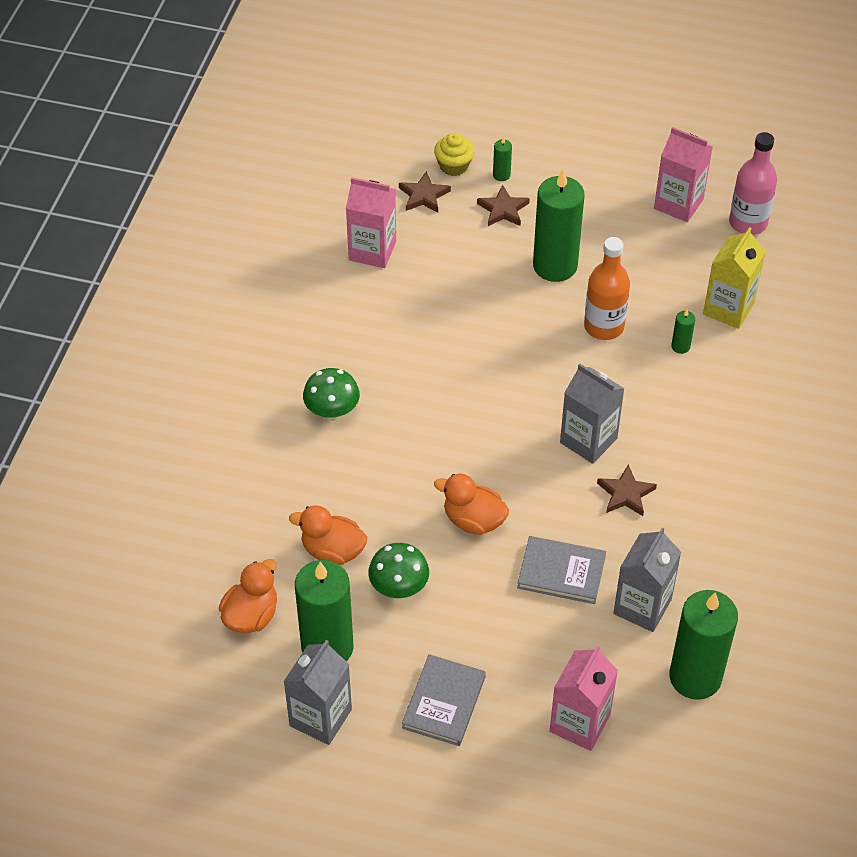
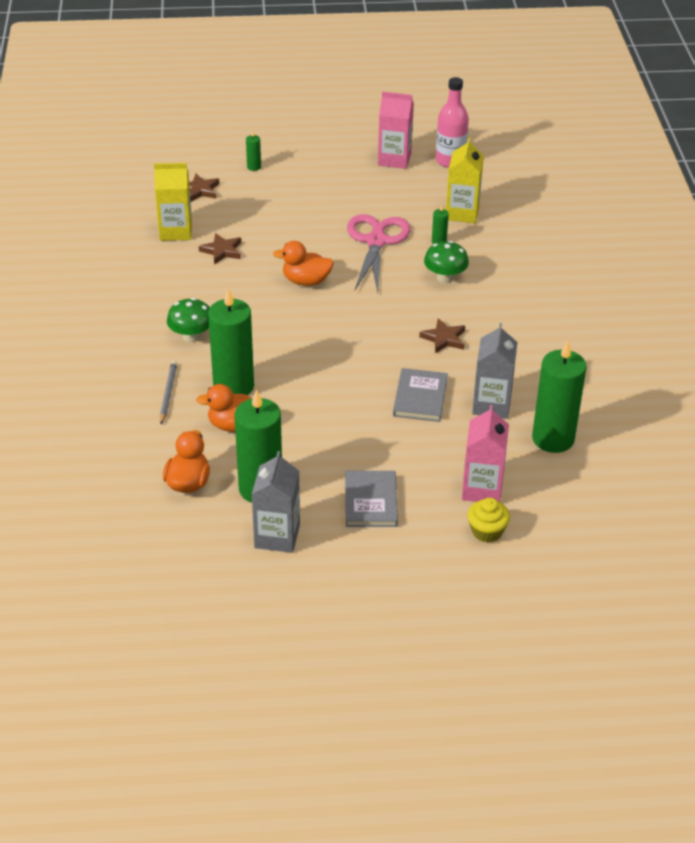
camera: 20 degrees left, 10 degrees down
pink carton [346,177,396,268] -> yellow carton [154,163,192,241]
green mushroom [368,543,429,598] -> green mushroom moved to [424,241,469,283]
yellow cupcake [434,133,474,176] -> yellow cupcake moved to [468,498,510,542]
orange duck [434,473,509,535] -> orange duck moved to [273,241,334,286]
brown star [477,185,530,226] -> brown star moved to [199,233,241,265]
grey book [517,536,606,604] -> grey book turned 75 degrees counterclockwise [393,368,448,422]
green candle [533,170,585,282] -> green candle moved to [208,288,254,395]
grey carton [560,363,625,464] -> none
orange bottle [584,237,630,340] -> pink scissors [347,214,411,292]
none -> grey pencil [160,361,177,424]

